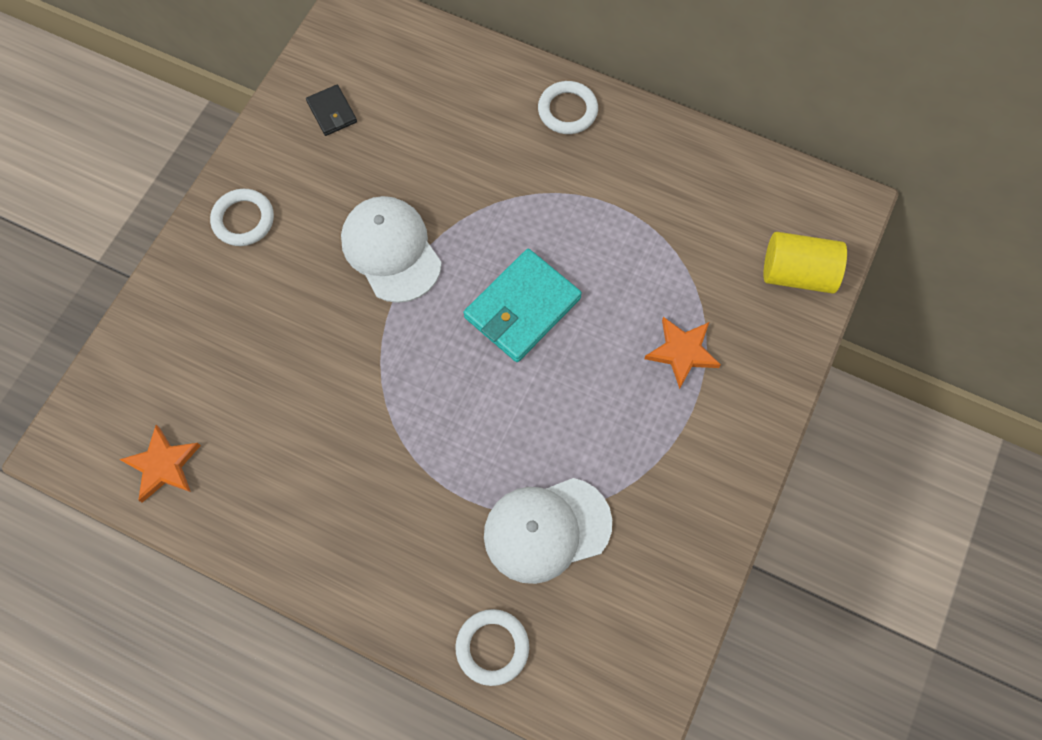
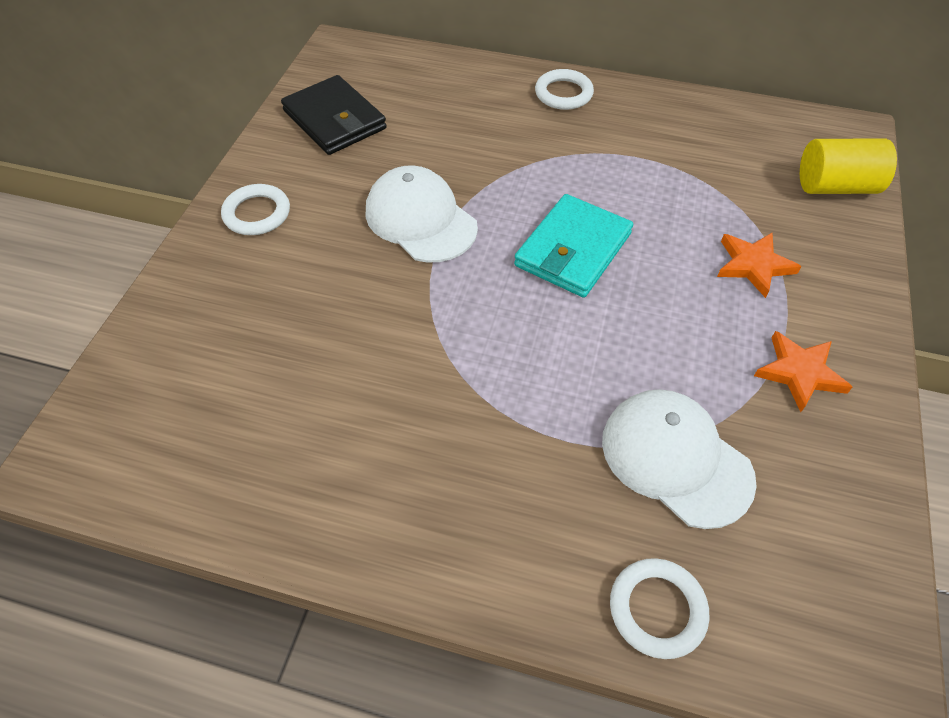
camera: 10 degrees left, 15 degrees down
orange star [119,425,201,503] -> orange star moved to [754,331,852,412]
black wallet [306,85,357,136] -> black wallet [281,75,387,155], size x1.93
white cap [484,478,612,584] -> white cap turned 75 degrees clockwise [602,389,757,529]

